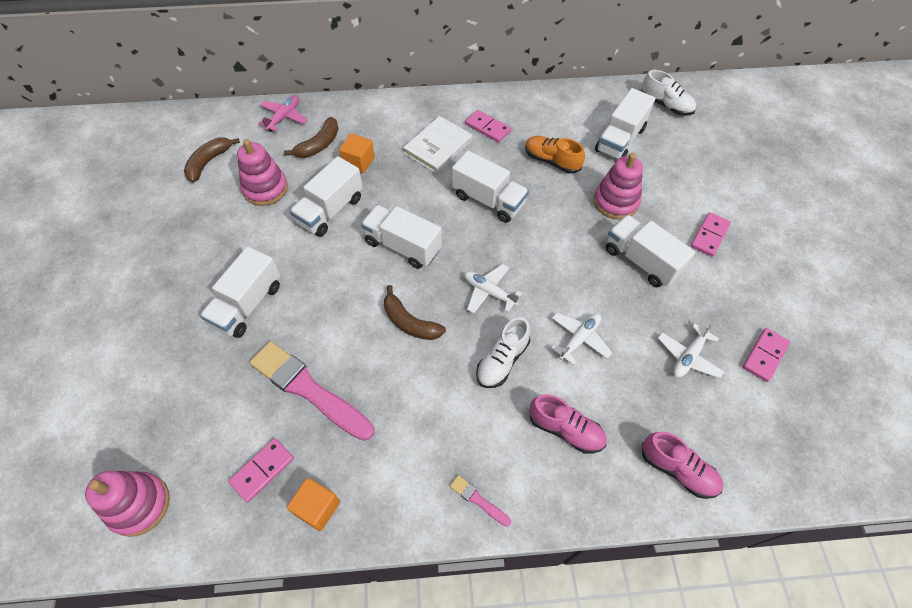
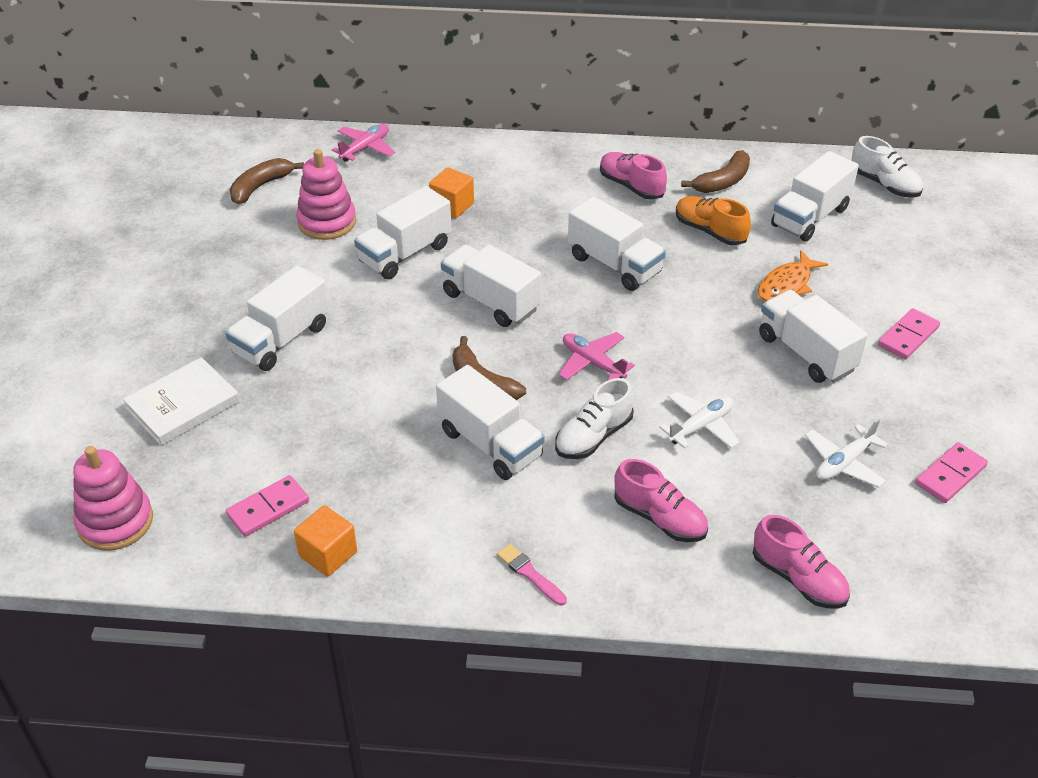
camera: 10 degrees right, 15 degrees down
pink brush [250,341,374,441] -> none
brown banana [284,117,339,158] -> brown banana moved to [681,150,750,193]
white book [403,116,472,174] -> white book moved to [123,357,240,446]
white plane [464,264,522,314] -> pink plane [559,332,635,381]
pink domino [465,110,511,143] -> pink shoe [600,152,667,200]
pink stacking toy [594,153,643,220] -> orange fish [758,250,828,302]
none -> white truck [436,365,544,480]

